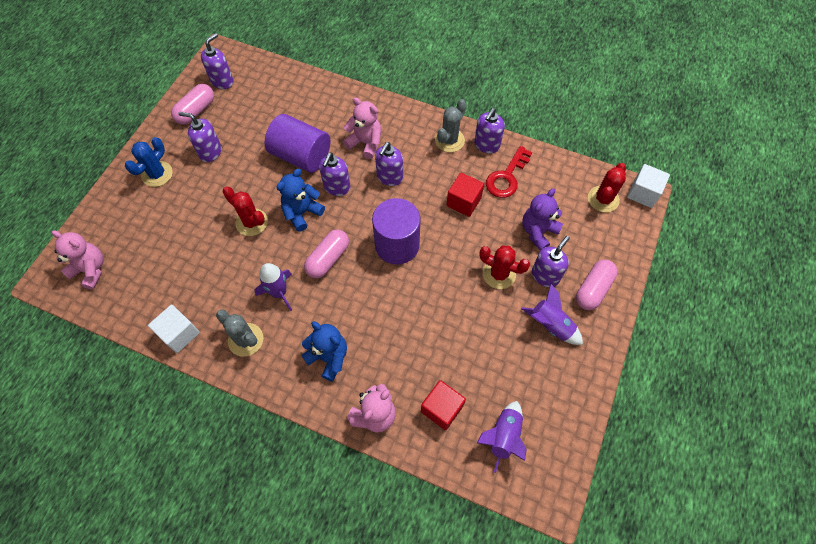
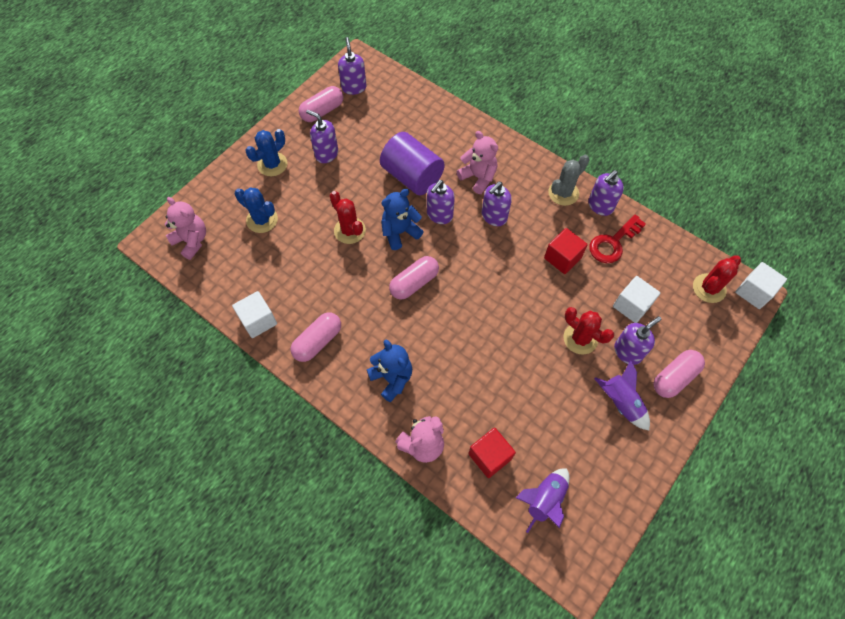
camera: 15 degrees right, 0 degrees up
purple soap dispenser [201,33,233,89] -> purple soap dispenser turned 60 degrees counterclockwise [338,37,366,95]
grey cactus [216,309,263,357] -> pink capsule [291,312,341,362]
purple rocket [255,263,292,311] -> none
purple cylinder [372,198,421,265] -> none
purple teddy bear [522,188,563,251] -> white cube [613,276,660,323]
none -> blue cactus [235,187,278,233]

